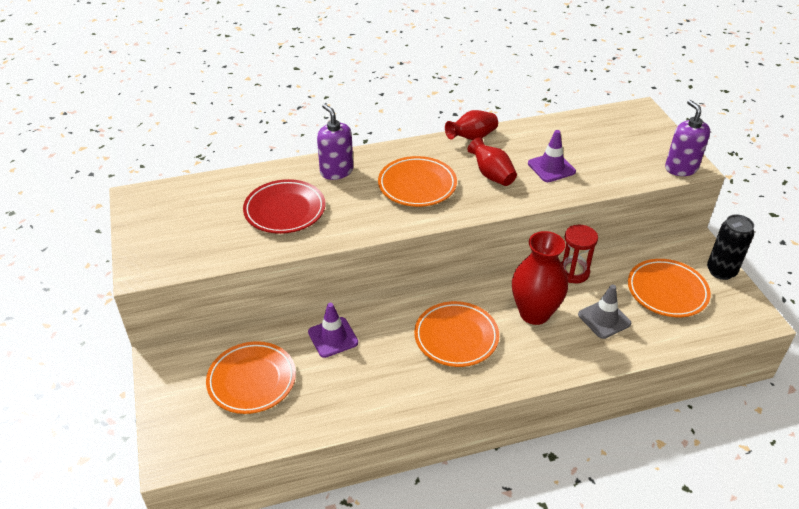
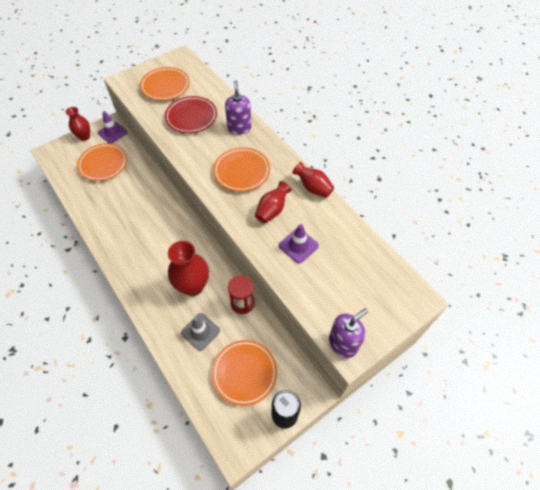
camera: 70 degrees right, 15 degrees up
purple traffic cone [308,303,358,358] -> purple traffic cone moved to [98,111,128,144]
purple soap dispenser [317,104,353,180] -> purple soap dispenser turned 45 degrees counterclockwise [225,80,251,134]
orange plate [414,301,499,367] -> orange plate moved to [140,67,190,101]
none -> red vase [66,107,90,141]

